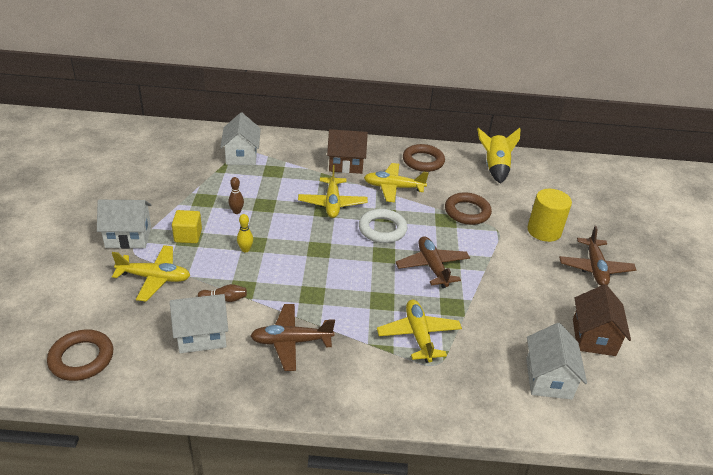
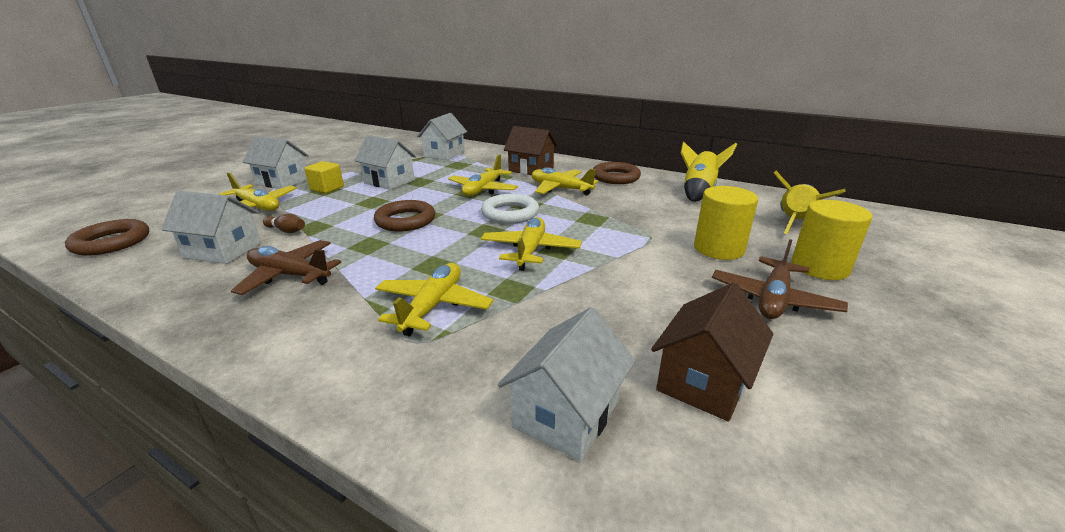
camera: 30 degrees right, 10 degrees down
brown bowling pin [228,177,244,214] -> white house [354,135,417,190]
yellow bowling pin [237,214,253,252] -> none
brown plane [396,236,470,288] -> yellow plane [481,217,582,271]
brown ring [445,192,492,225] -> brown ring moved to [374,200,435,232]
none -> yellow rocket [774,171,846,234]
none -> yellow cylinder [792,200,872,280]

